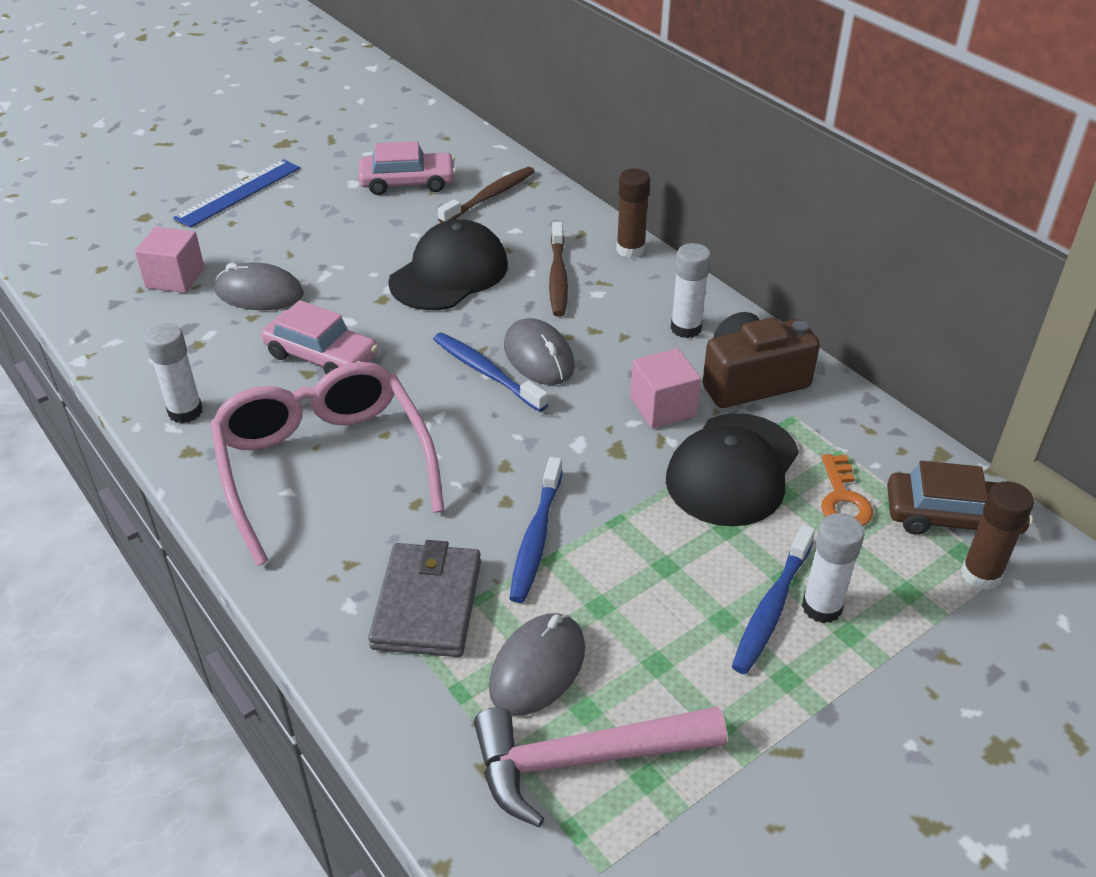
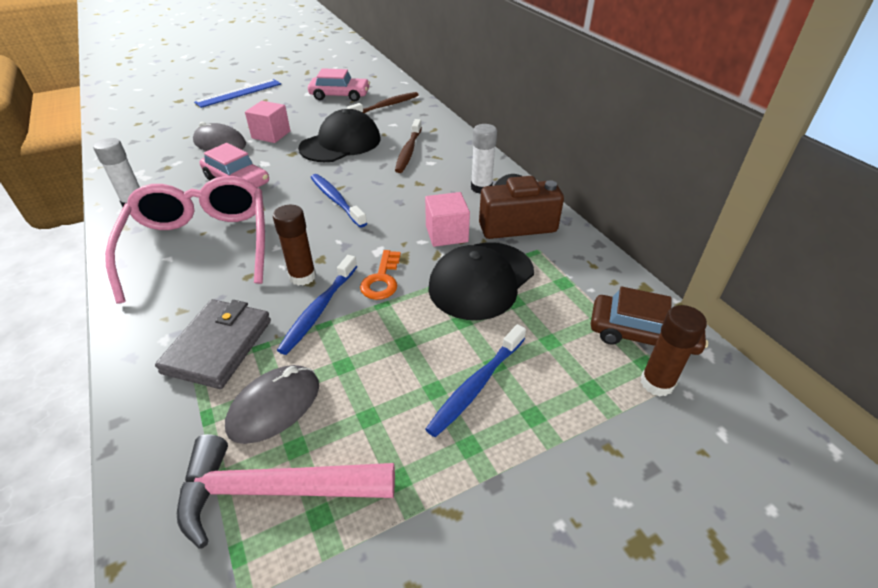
camera: 10 degrees right, 0 degrees up
pink cube [135,227,205,293] -> pink cube moved to [245,101,290,143]
grey mouse [504,318,575,385] -> none
brown glue stick [616,169,650,258] -> brown glue stick moved to [273,205,316,286]
white glue stick [802,513,865,624] -> none
orange key [821,454,873,526] -> orange key moved to [360,250,401,300]

